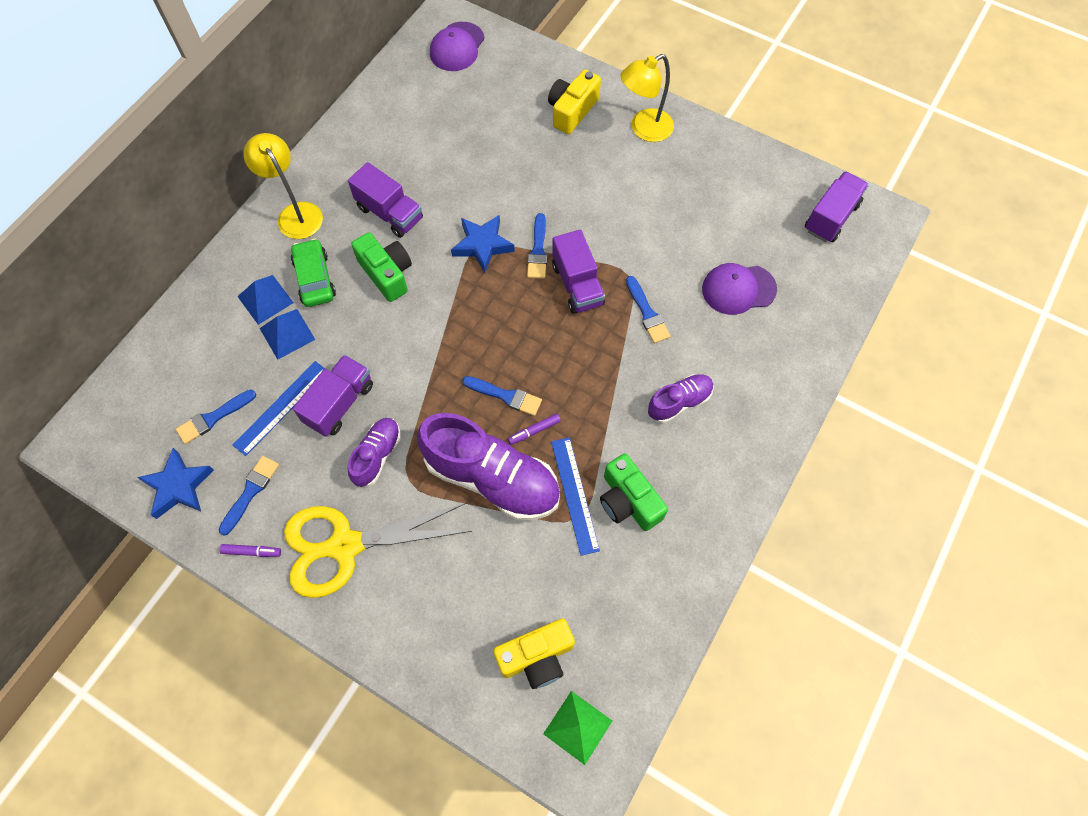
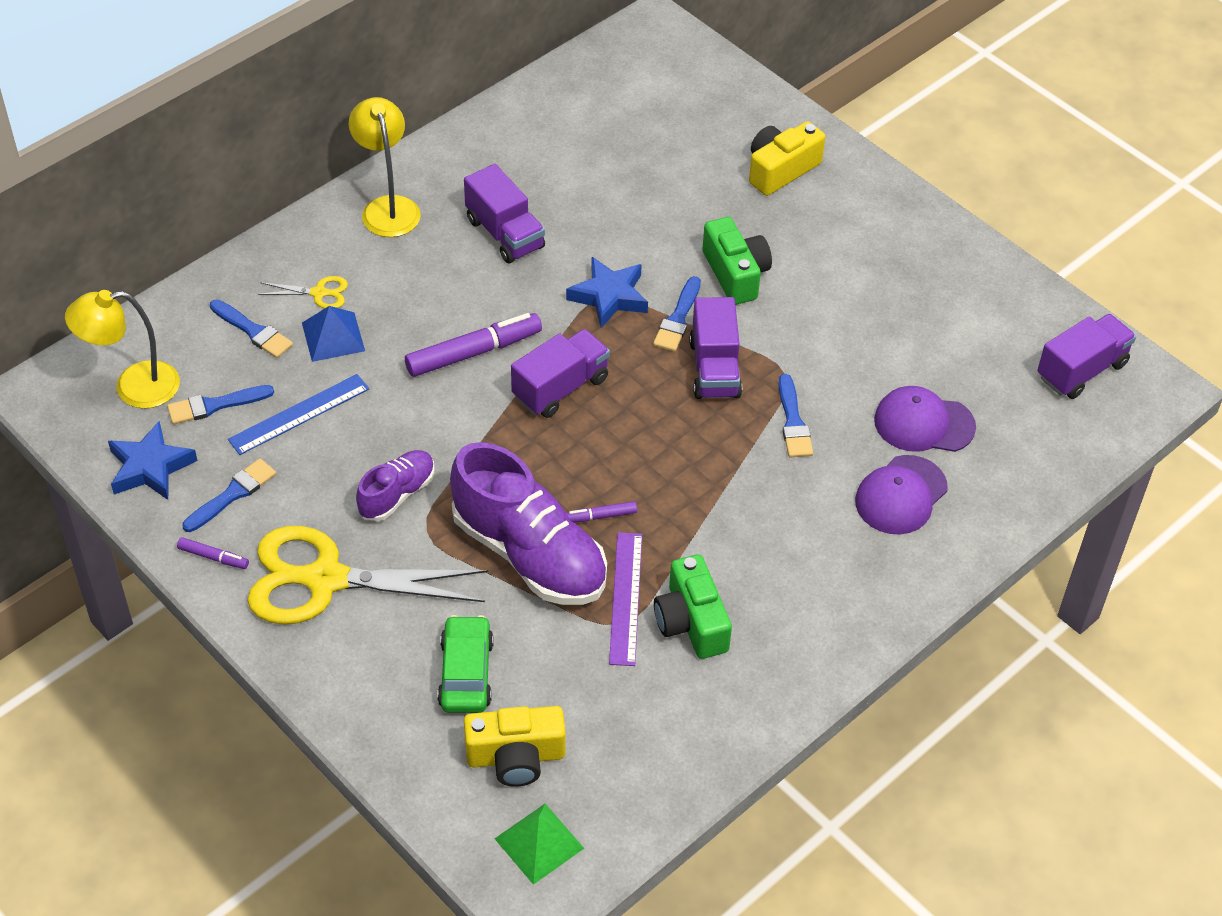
camera: 15 degrees right, 15 degrees down
blue pyramid [237,275,294,325] -> yellow scissors [258,276,348,309]
green car [291,239,336,307] -> green car moved to [437,615,494,713]
purple truck [293,355,373,437] -> purple truck moved to [511,329,610,418]
green camera [351,232,412,302] -> green camera moved to [703,217,772,305]
purple cap [430,22,485,71] -> purple cap moved to [855,455,947,534]
blue brush [462,376,542,416] -> blue brush moved to [210,299,293,358]
blue ruler [551,437,600,556] -> purple ruler [609,532,642,666]
yellow lamp [620,54,674,142] -> yellow lamp moved to [65,290,180,409]
purple shoe [648,374,714,423] -> none
none -> purple marker [405,313,542,377]

